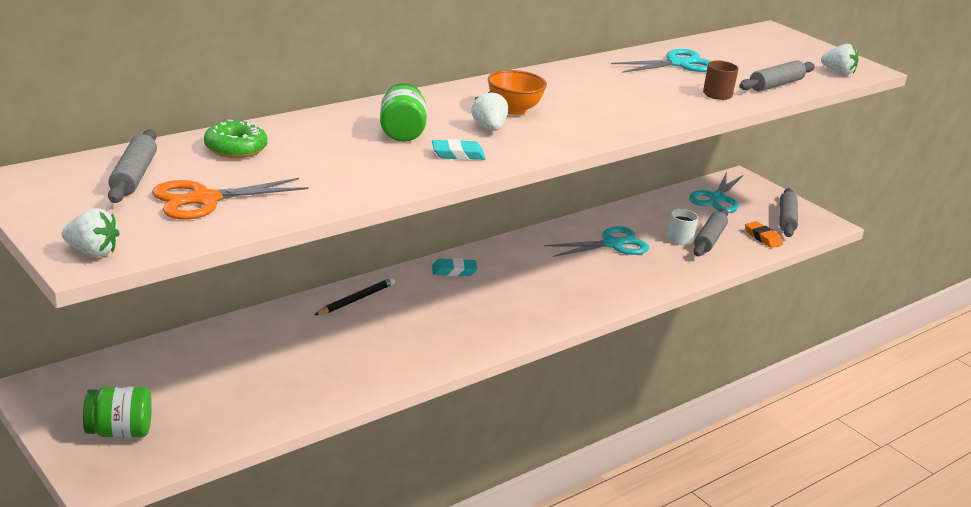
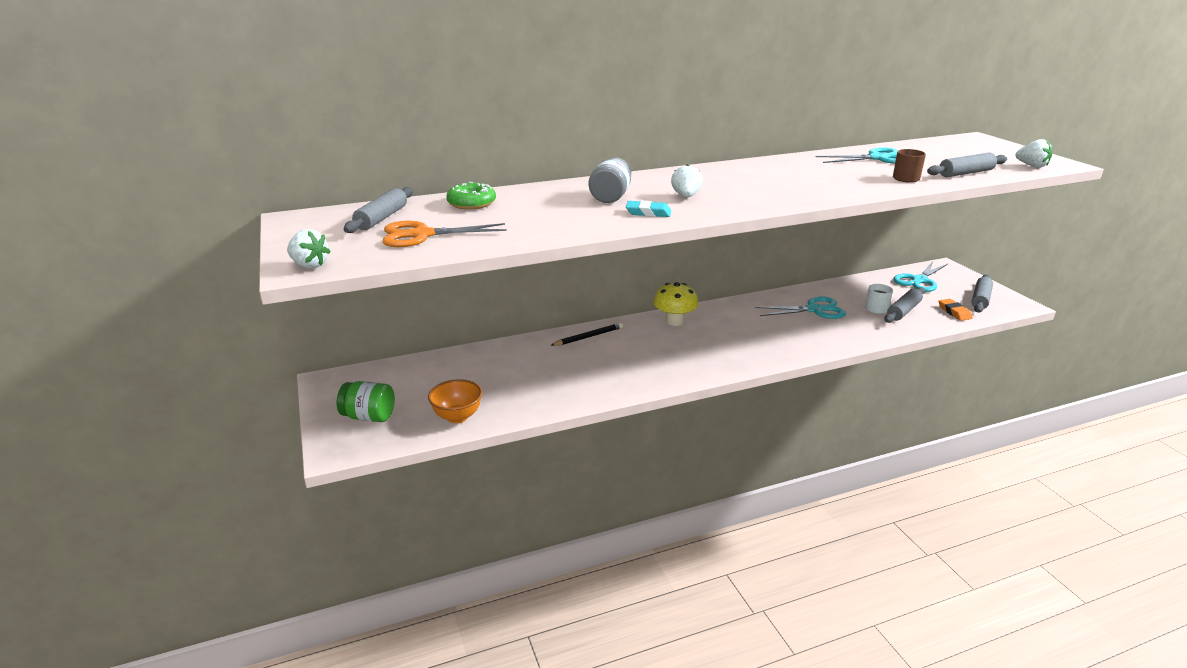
camera: 20 degrees right, 0 degrees up
green jar [380,83,427,142] -> grey jar [589,157,631,203]
turquoise eraser [432,258,478,276] -> yellow mushroom [653,282,699,326]
orange bowl [488,70,547,115] -> orange bowl moved to [428,379,482,423]

